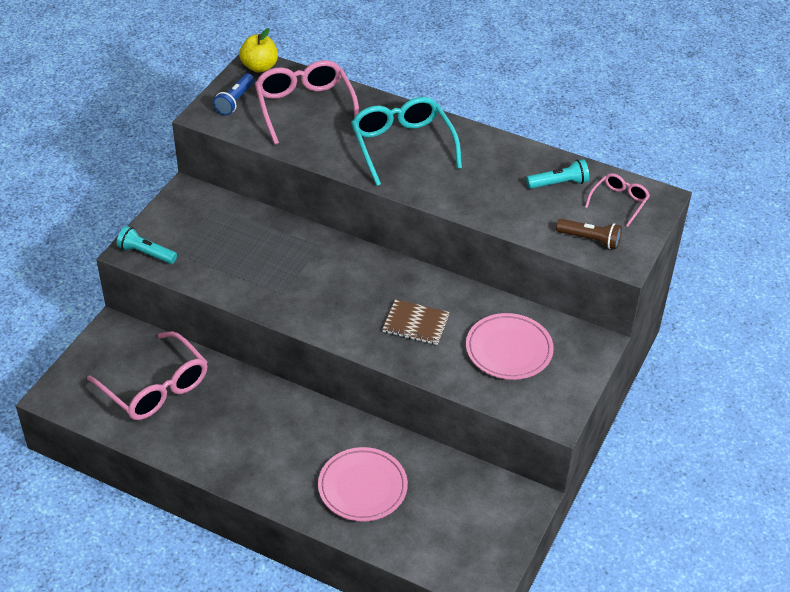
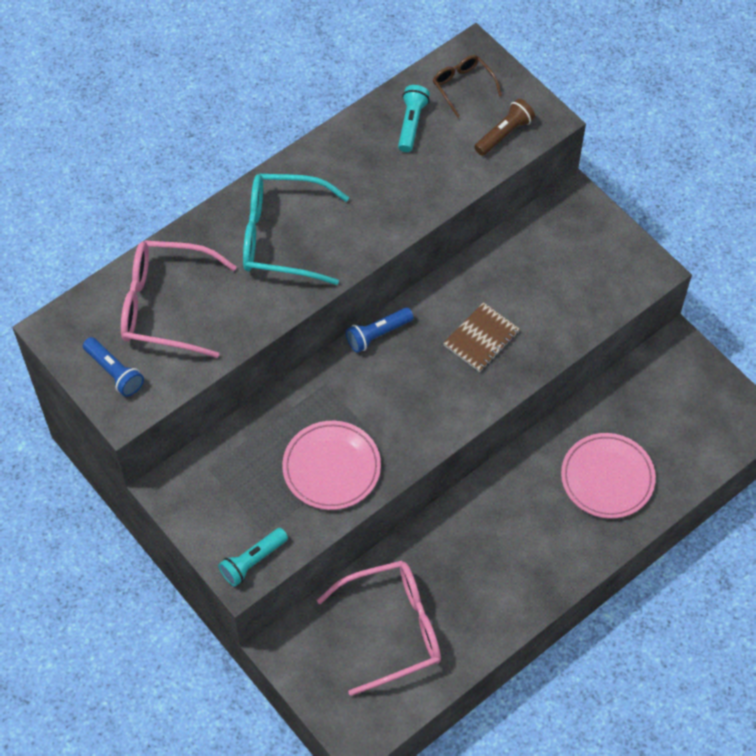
camera: 65 degrees left, 15 degrees up
yellow apple [239,28,278,72] -> none
pink plate [466,313,554,380] -> pink plate moved to [282,421,381,510]
pink glasses [585,173,650,227] -> brown glasses [433,55,502,118]
none -> blue flashlight [346,307,414,353]

